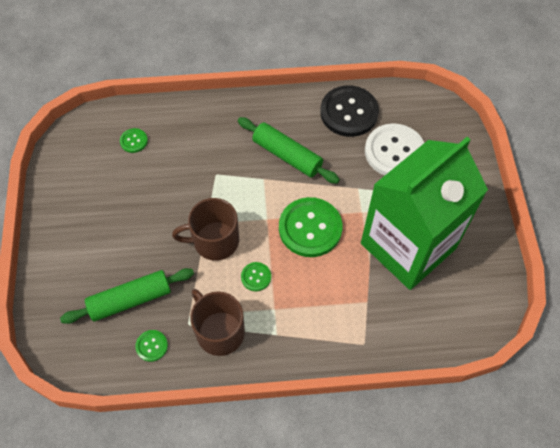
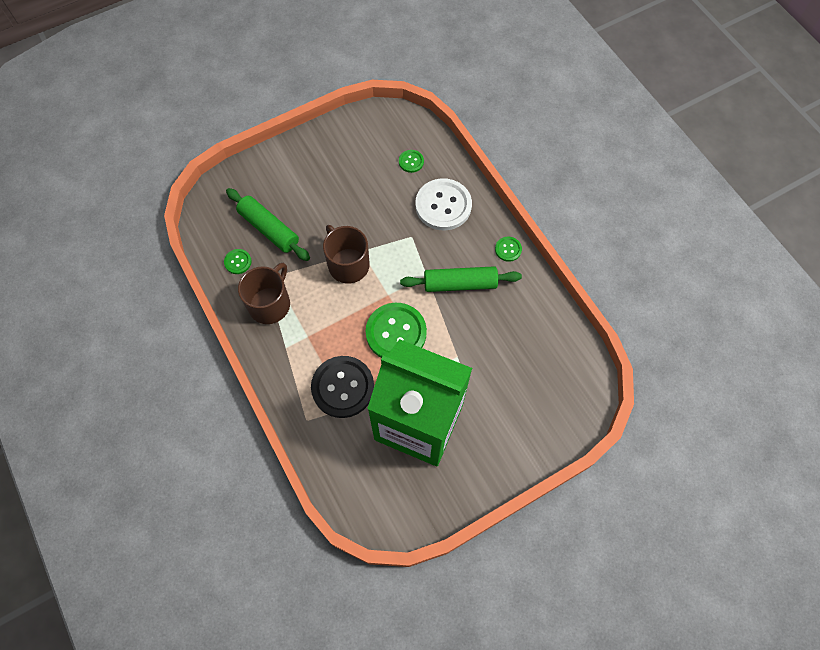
camera: 65 degrees right, 5 degrees up
green rolling pin [238,117,340,184] -> green rolling pin turned 75 degrees clockwise [400,266,522,292]
green button [241,262,271,291] -> green button moved to [495,237,522,262]
black button [320,85,379,137] -> black button moved to [311,356,374,418]
white button [365,124,424,176] -> white button moved to [415,178,472,230]

